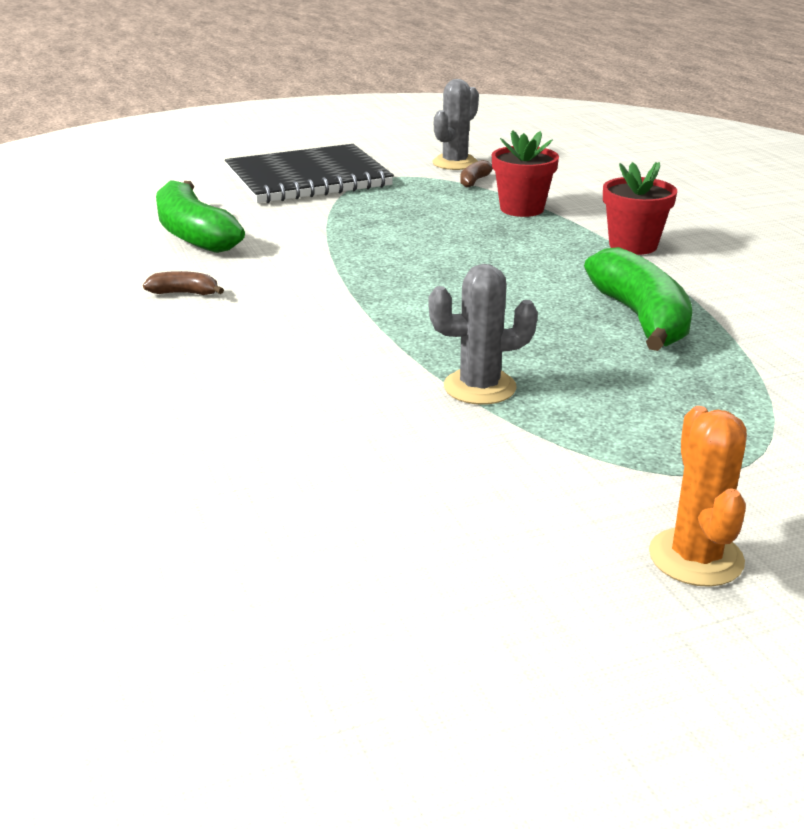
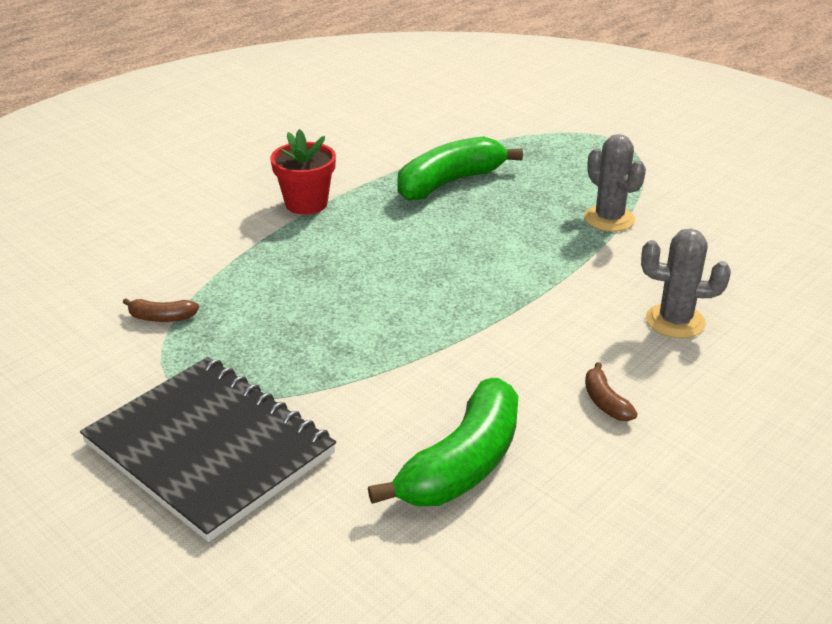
camera: 115 degrees left, 5 degrees up
grey cactus [432,79,479,170] -> grey cactus moved to [641,229,731,338]
red flower pot [492,130,559,217] -> none
orange cactus [649,406,747,587] -> none

